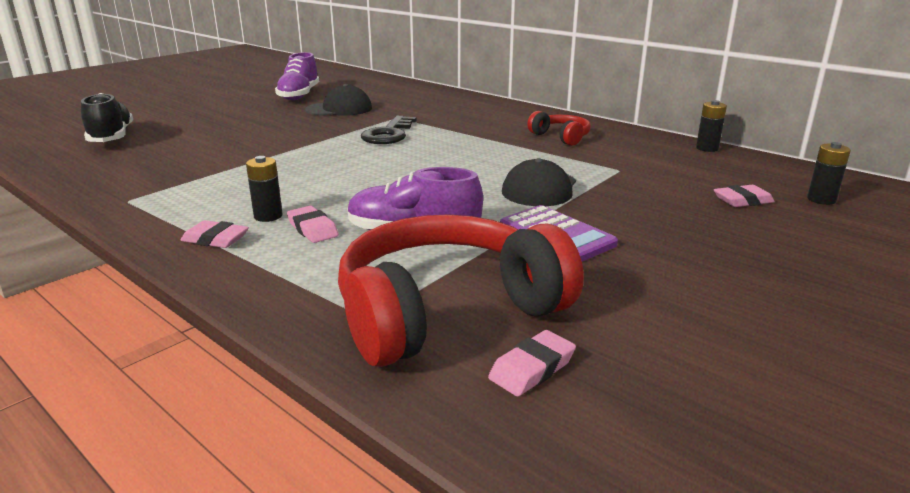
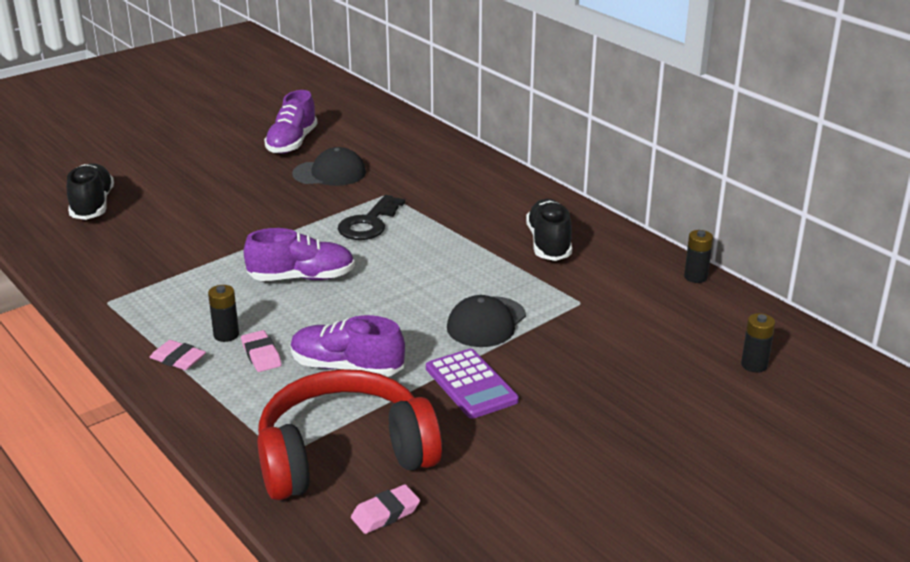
camera: 10 degrees right, 5 degrees up
red headphones [527,111,591,146] -> black shoe [526,199,572,261]
pink eraser [714,185,775,207] -> none
none -> purple shoe [244,228,355,281]

